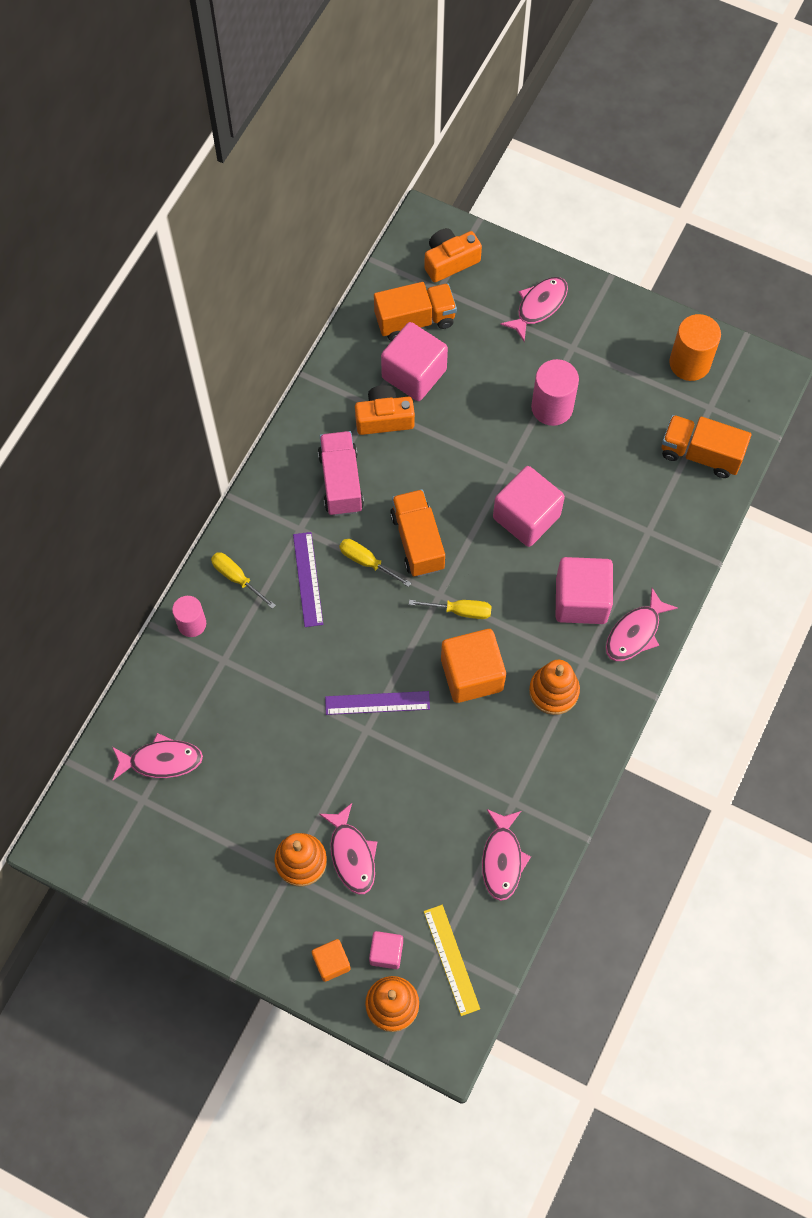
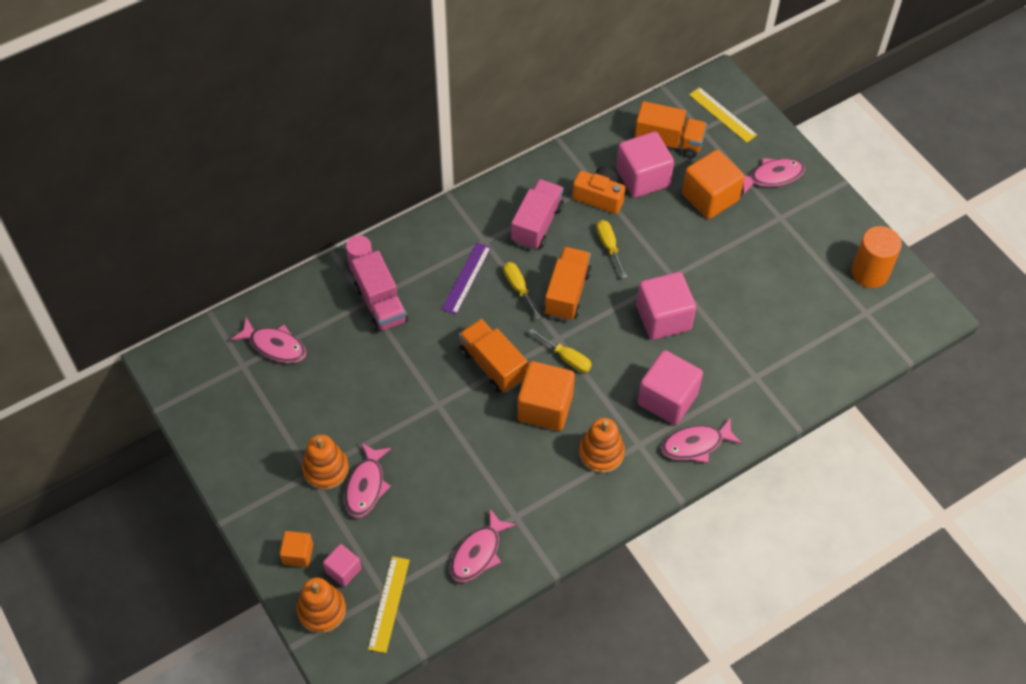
camera: 30 degrees right, 10 degrees down
yellow screwdriver [211,552,276,609] -> yellow screwdriver moved to [597,220,627,278]
purple ruler [325,691,430,715] -> none
orange camera [424,228,482,282] -> yellow ruler [689,87,757,143]
pink cylinder [531,359,579,426] -> none
orange truck [662,415,751,478] -> orange truck moved to [459,319,528,393]
none -> pink truck [351,250,408,332]
none -> orange cube [682,150,745,219]

